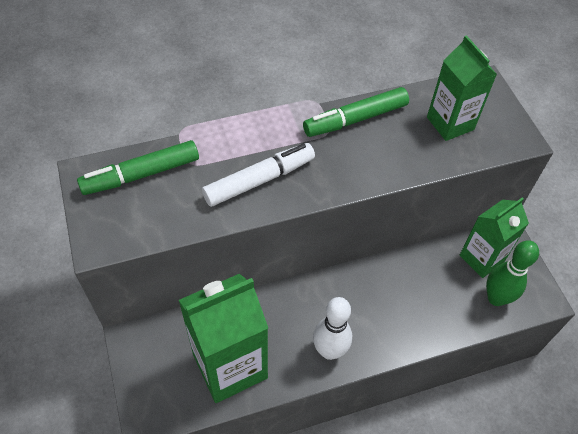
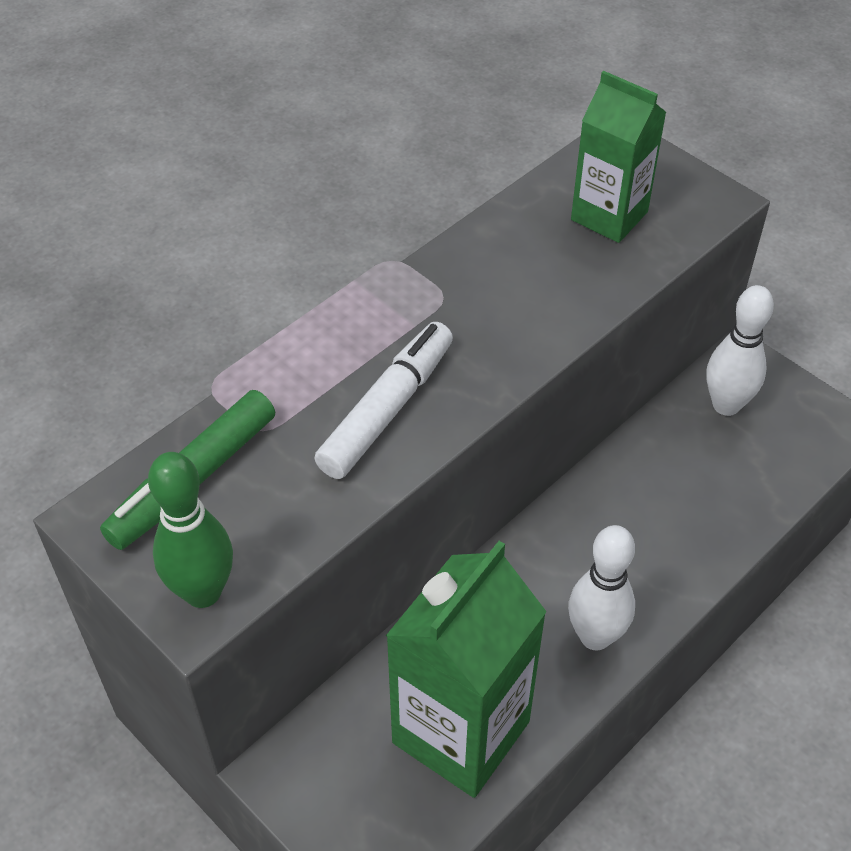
camera: 25 degrees left, 5 degrees down
green marker [303,87,409,137] -> none
green carton [460,197,529,278] -> white bowling pin [706,285,774,416]
green bowling pin [486,240,539,306] -> green bowling pin moved to [148,452,233,608]

